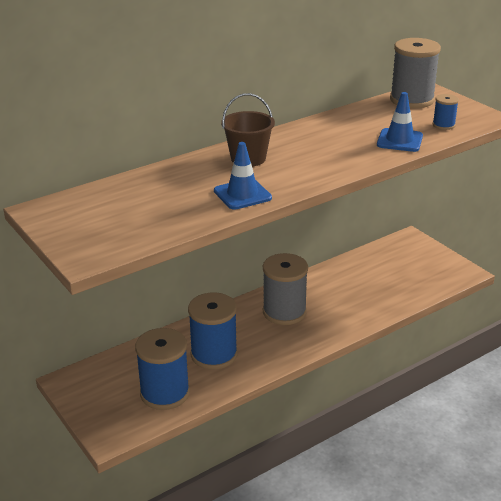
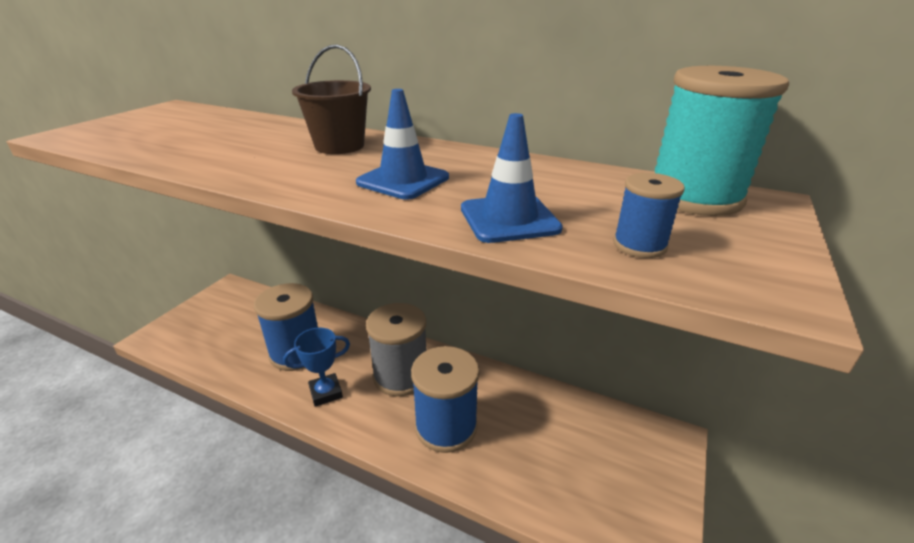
camera: 60 degrees right, 0 degrees up
blue spool [135,328,190,410] -> blue spool moved to [411,346,479,453]
blue traffic cone [214,142,272,210] -> blue traffic cone moved to [356,89,449,200]
grey spool [390,38,441,108] -> turquoise spool [655,66,789,216]
none -> blue trophy [283,328,350,407]

